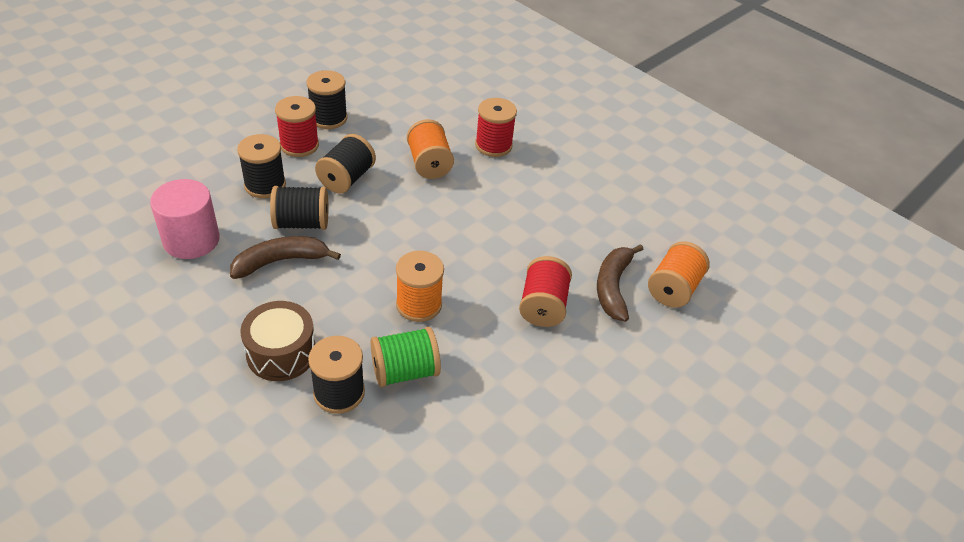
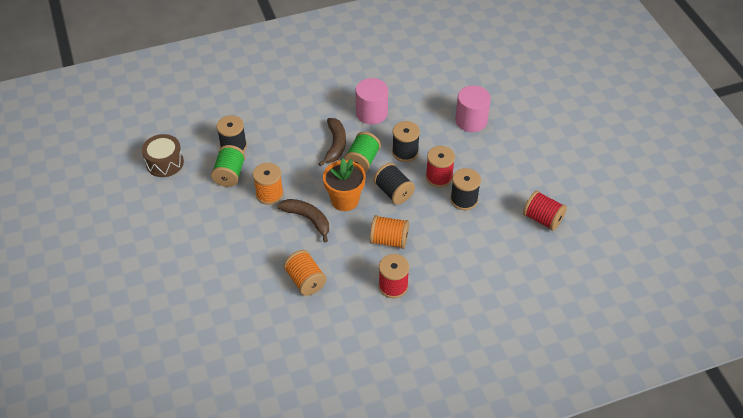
camera: 120 degrees right, 5 degrees up
brown drum [240,301,315,381] -> brown drum moved to [142,134,184,177]
black spool [270,186,328,230] -> green spool [344,132,381,172]
red spool [519,256,572,327] -> red spool moved to [523,191,567,231]
brown banana [597,244,643,322] -> brown banana moved to [277,199,329,243]
orange spool [648,241,710,308] -> orange spool moved to [283,250,327,296]
none -> orange flower pot [323,158,366,211]
none -> pink cylinder [455,85,491,132]

